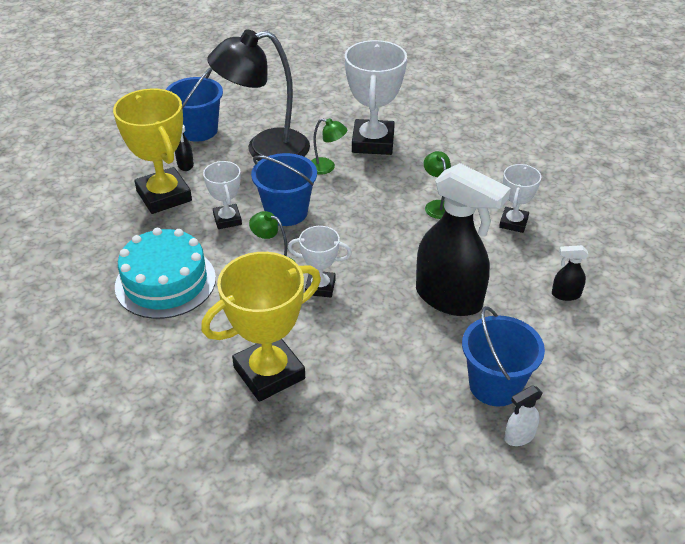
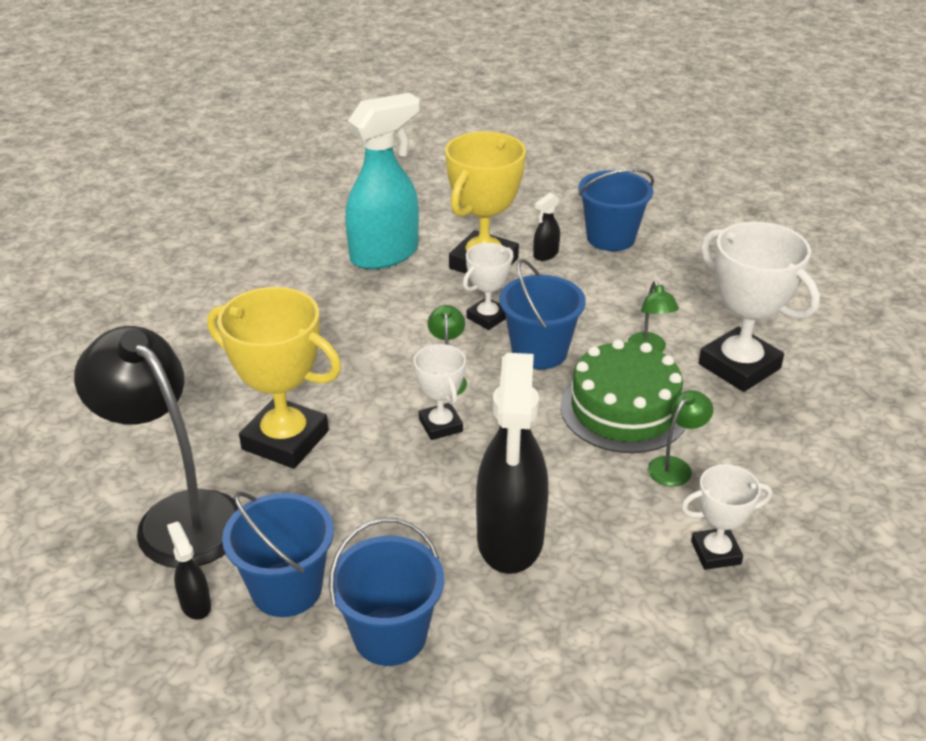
camera: 60 degrees right, 5 degrees down
turquoise cake [115,228,216,319] -> none
black lamp [207,29,310,161] -> black lamp moved to [74,326,238,568]
white trophy [345,40,407,155] -> white trophy turned 75 degrees clockwise [699,222,820,392]
white spray bottle [504,385,543,446] -> none
black spray bottle [552,245,588,301] -> black spray bottle moved to [167,521,211,620]
none -> blue bucket [222,491,334,617]
none -> turquoise spray bottle [345,93,420,270]
none -> green cake [560,339,686,453]

